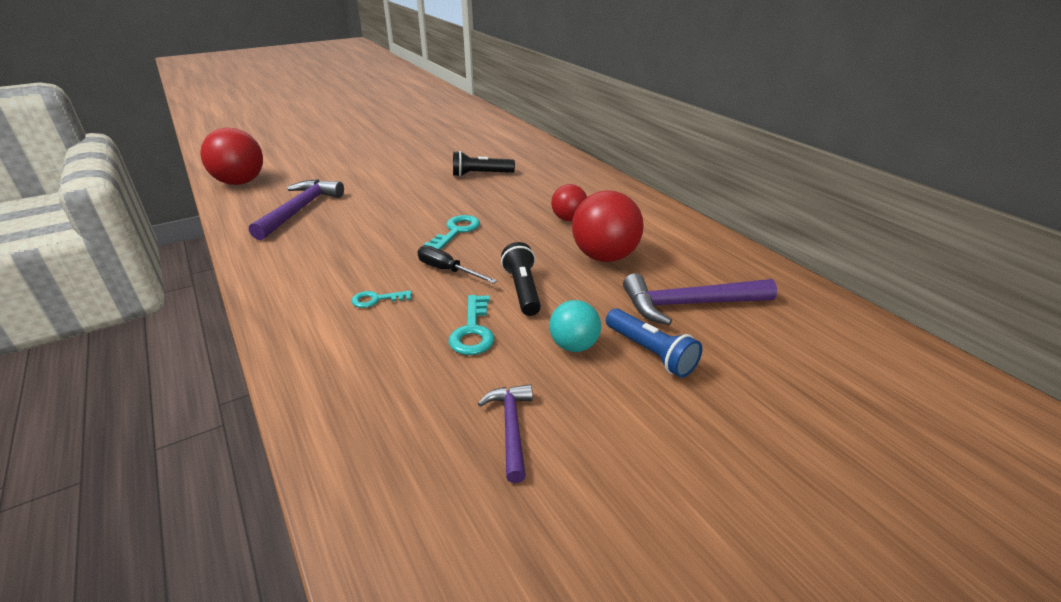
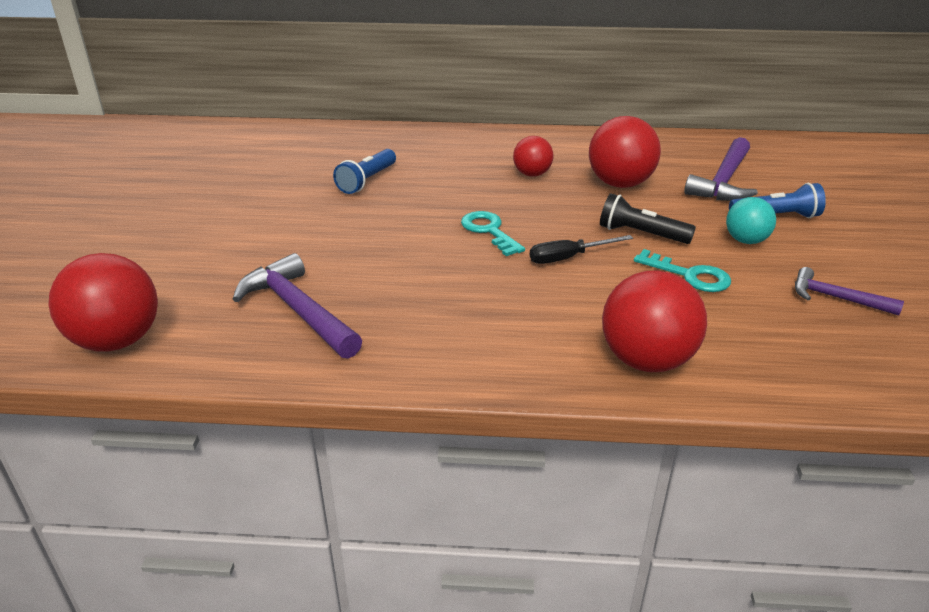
camera: 55 degrees left, 0 degrees up
turquoise key [351,290,412,308] -> none
black flashlight [453,151,515,177] -> blue flashlight [333,149,396,194]
none -> red ball [602,270,707,372]

